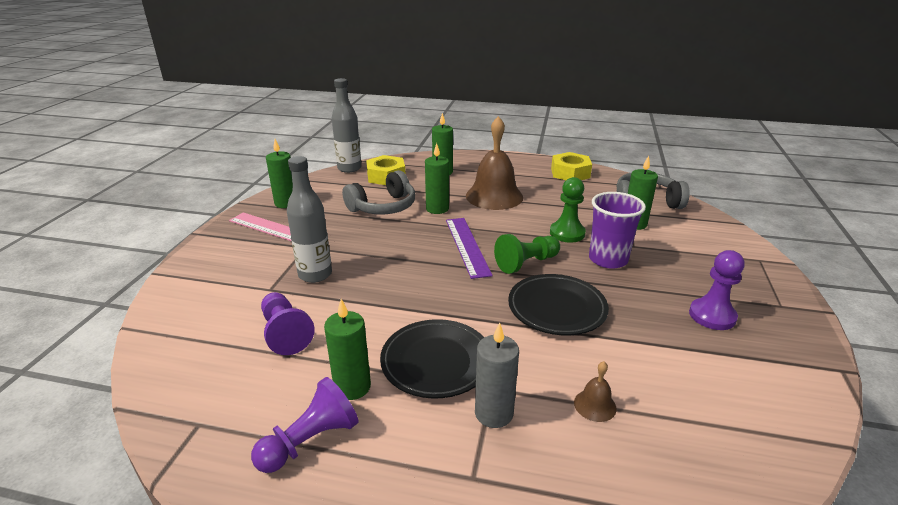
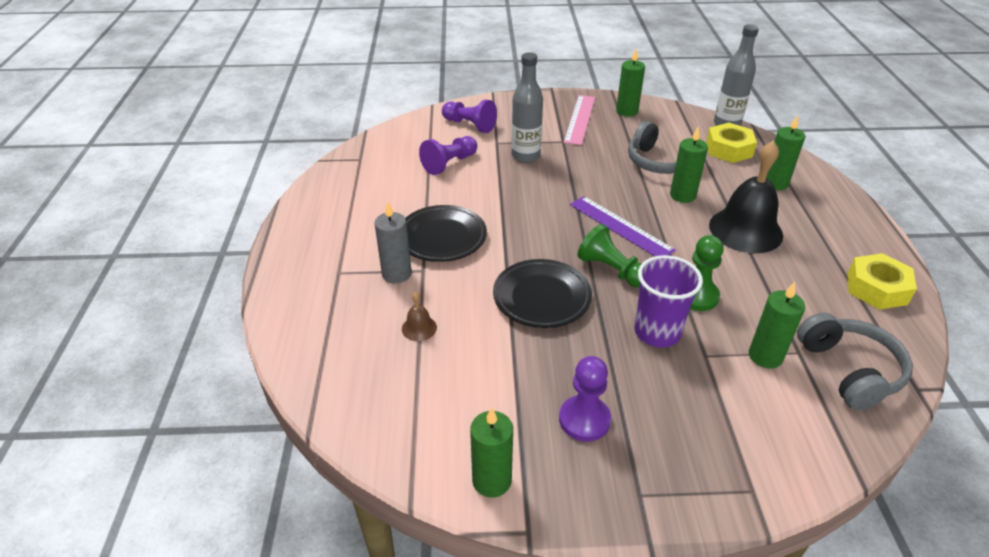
camera: 75 degrees right, 10 degrees up
purple pawn [251,377,359,473] -> purple pawn moved to [442,100,497,133]
green candle [324,299,371,400] -> green candle moved to [470,407,513,498]
purple ruler [446,218,493,279] -> purple ruler turned 75 degrees clockwise [570,196,676,256]
brown bell [466,116,523,210] -> black bell [709,140,783,253]

